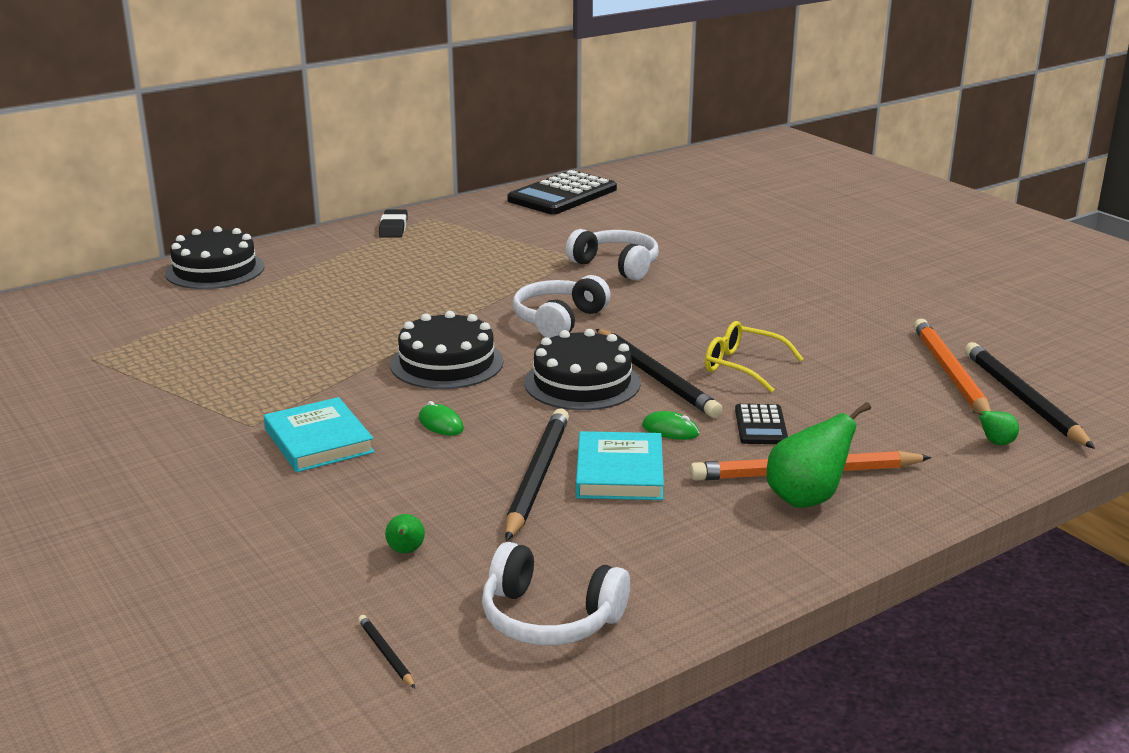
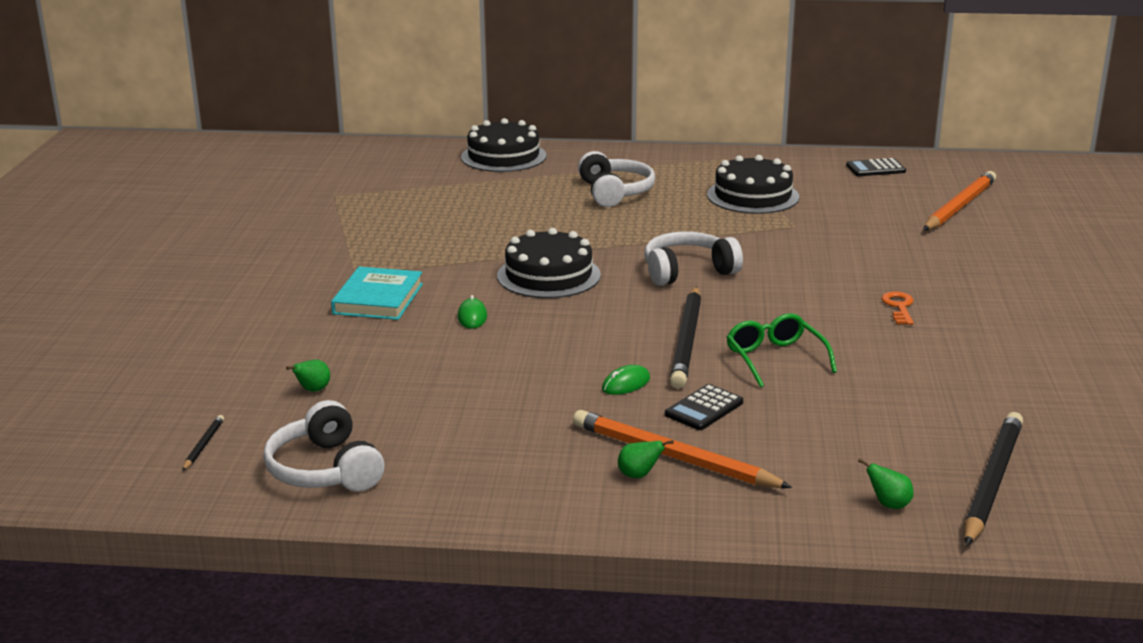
camera: 40 degrees right, 0 degrees up
black eraser [379,209,408,237] -> none
black pencil [505,408,569,541] -> none
black calculator [507,170,617,215] -> black calculator [846,158,906,176], size x0.49
black cake [524,329,641,410] -> black cake moved to [707,155,799,214]
white headphones [566,229,659,280] -> white headphones moved to [578,151,655,207]
turquoise book [576,431,664,500] -> none
green mouse [642,411,699,440] -> green mouse turned 75 degrees clockwise [602,365,650,395]
yellow glasses [705,321,803,393] -> green glasses [727,313,837,388]
green pear [767,402,871,508] -> green pear [618,440,674,478], size x0.49
orange pencil [914,319,991,412] -> orange pencil moved to [923,171,996,230]
none -> orange key [881,291,914,325]

